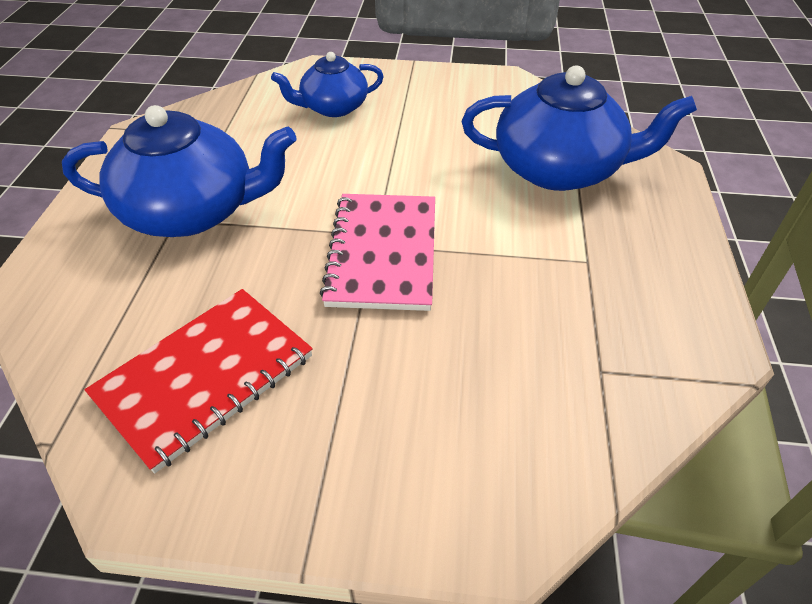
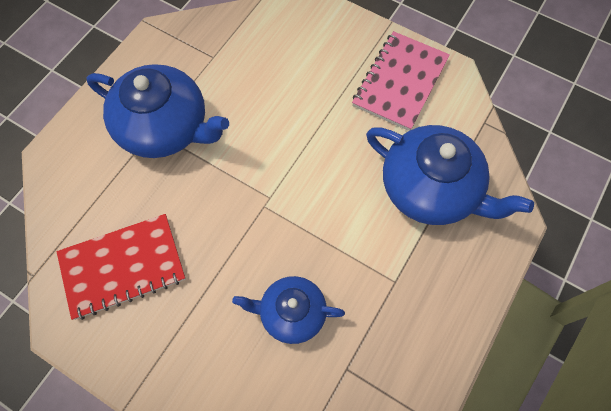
camera: 25 degrees right, 20 degrees up
blue teapot [271,52,384,117] -> blue teapot moved to [232,276,345,344]
pink notebook [320,194,435,311] -> pink notebook moved to [352,31,450,131]

